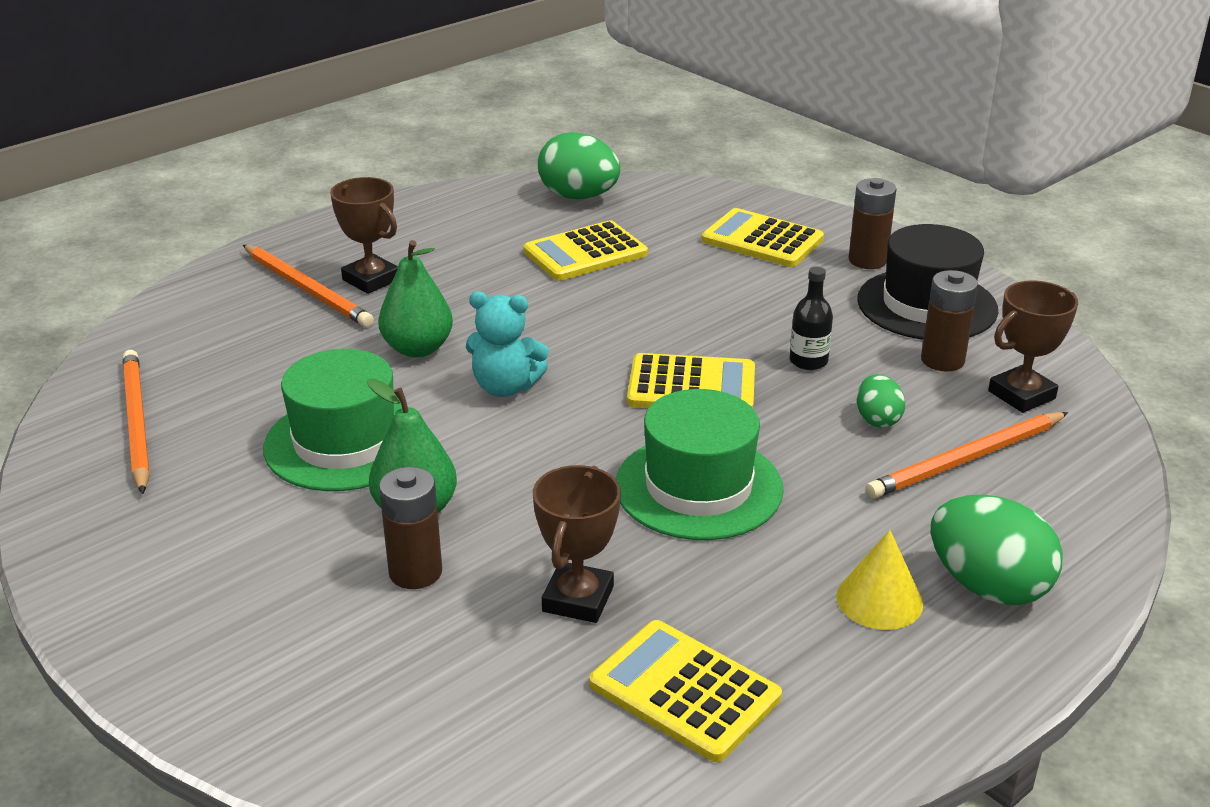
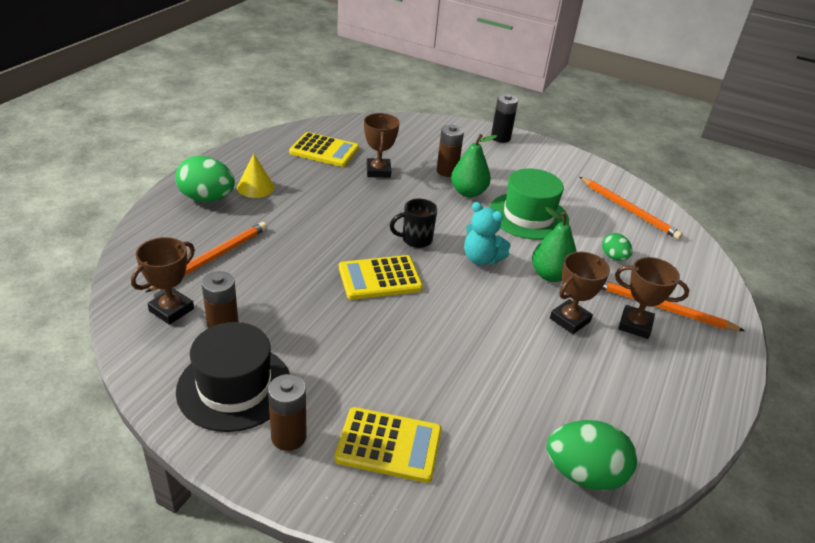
camera: 155 degrees right, 5 degrees up
turquoise teddy bear [466,291,549,397] -> turquoise teddy bear turned 135 degrees counterclockwise [464,202,511,265]
yellow calculator [523,220,648,281] -> none
green hat [615,389,784,540] -> none
black bottle [790,266,833,370] -> none
green egg [857,374,905,428] -> green egg moved to [602,233,633,261]
none -> black mug [390,199,437,248]
none -> black battery [491,94,518,143]
none -> brown trophy [550,252,610,334]

